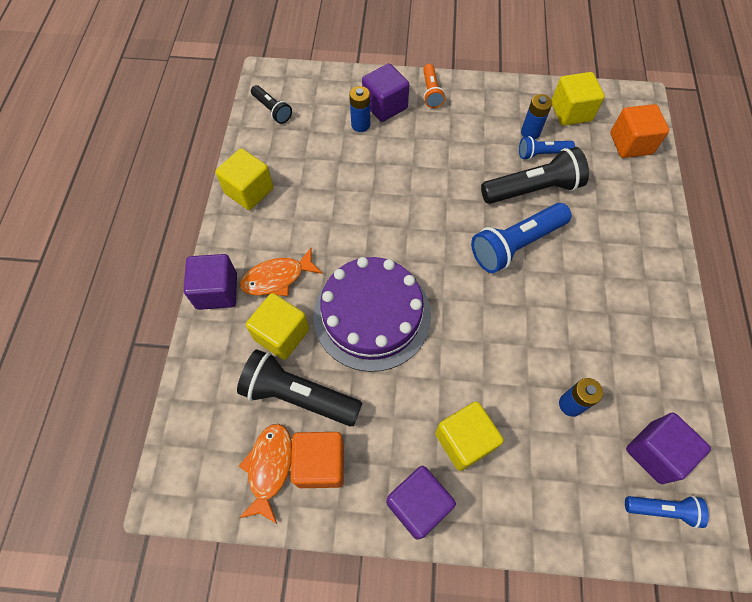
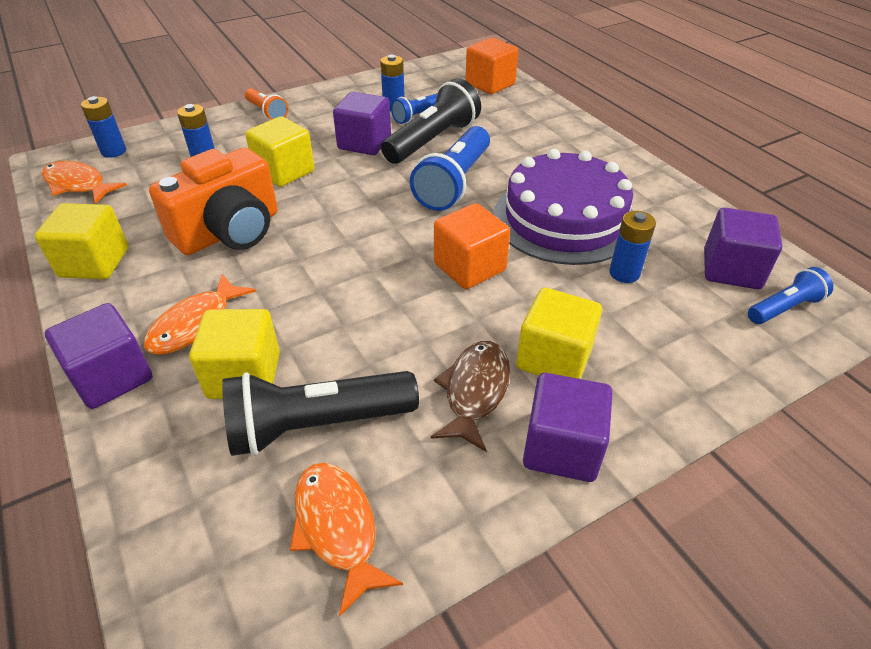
camera: 35 degrees left, 20 degrees down
black flashlight [251,85,292,124] -> orange fish [41,161,127,204]
orange cube [290,432,344,488] -> orange cube moved to [434,203,510,289]
purple cake [313,257,431,372] -> purple cake moved to [494,149,633,265]
purple cube [362,63,410,122] -> purple cube moved to [333,92,391,155]
yellow cube [552,72,605,126] -> yellow cube moved to [245,116,314,187]
none -> blue battery [81,96,126,158]
none -> orange camera [149,147,278,255]
none -> brown fish [431,341,510,452]

